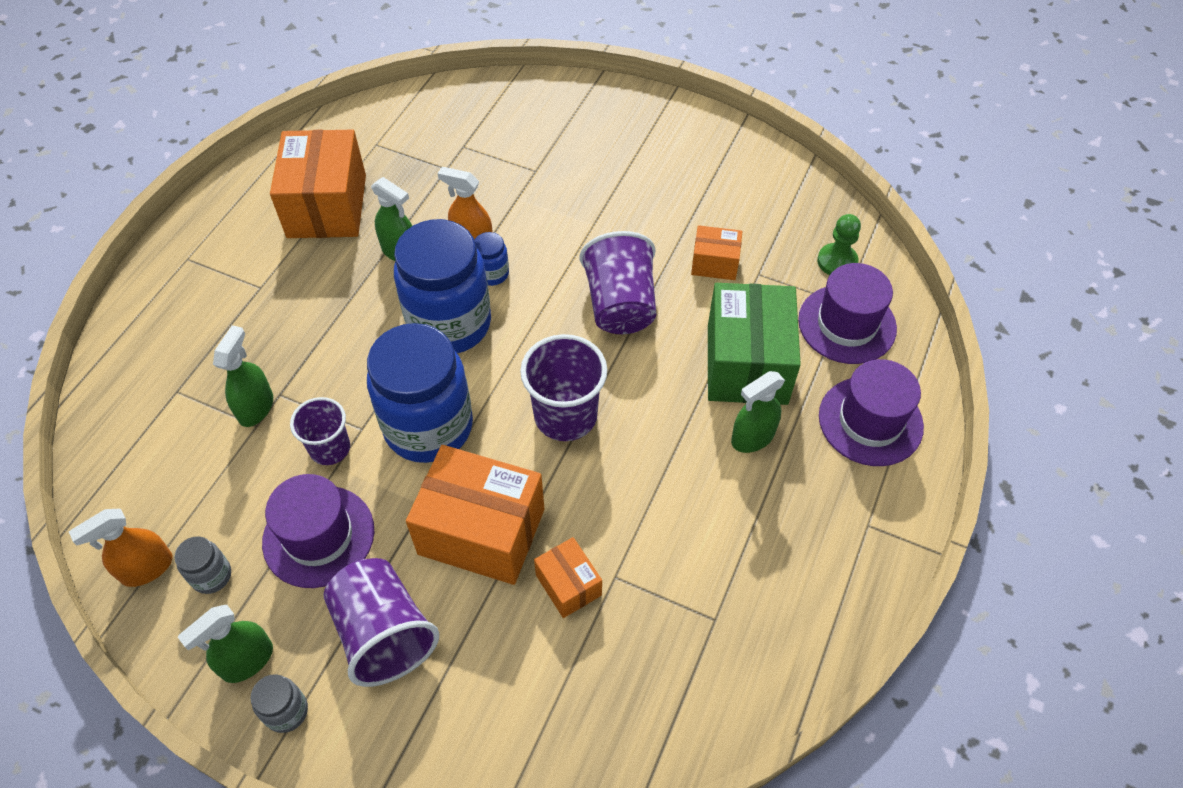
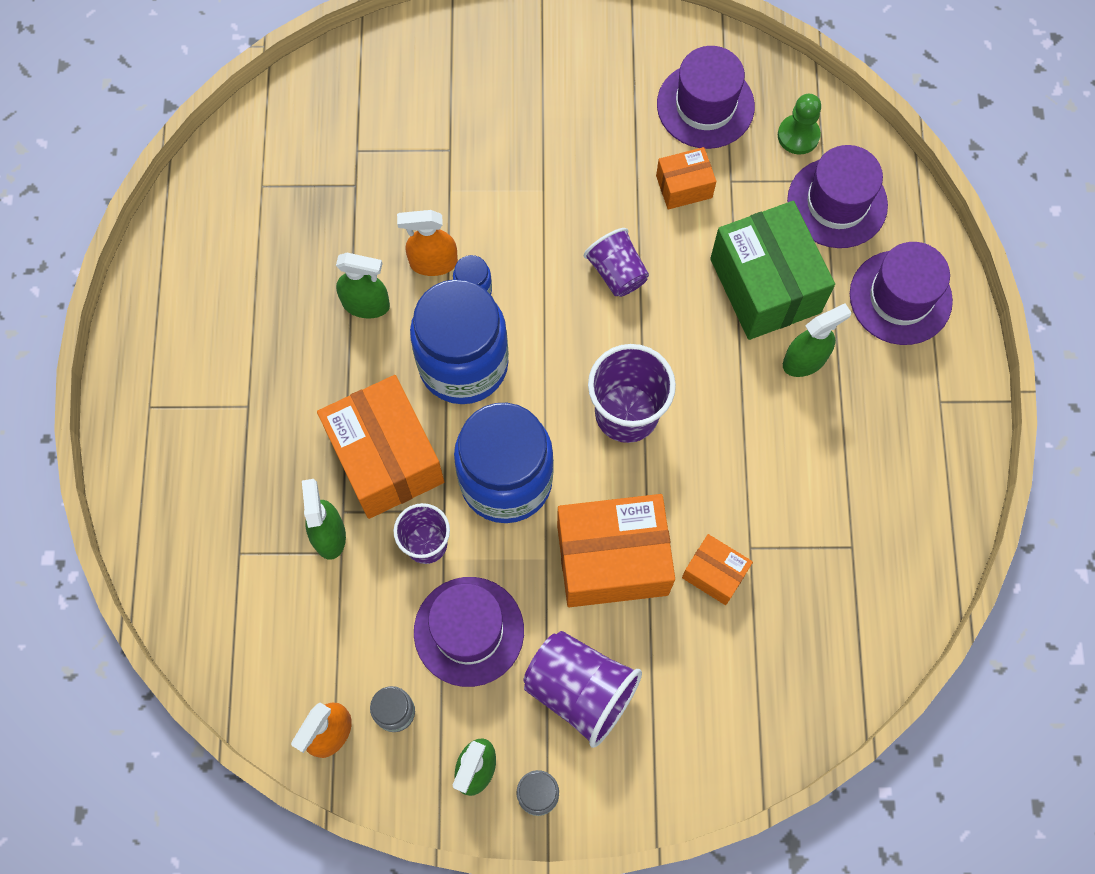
camera: 25 degrees left, 15 degrees up
orange box [270,130,366,238] -> orange box moved to [317,375,444,519]
purple cup [580,231,656,334] -> purple cup [584,228,649,297], size x0.64
green spray bottle [731,371,785,453] -> green spray bottle turned 150 degrees counterclockwise [783,303,851,377]
none -> purple hat [657,46,755,149]

